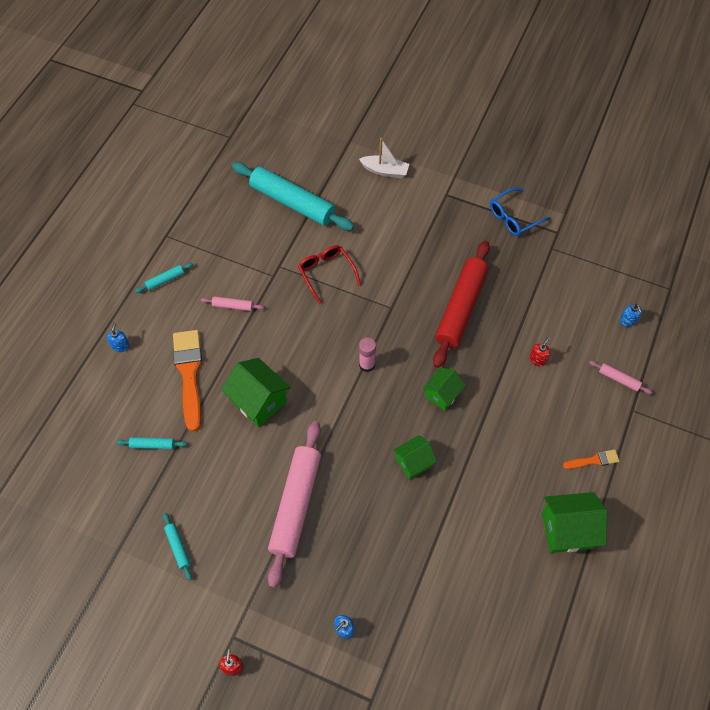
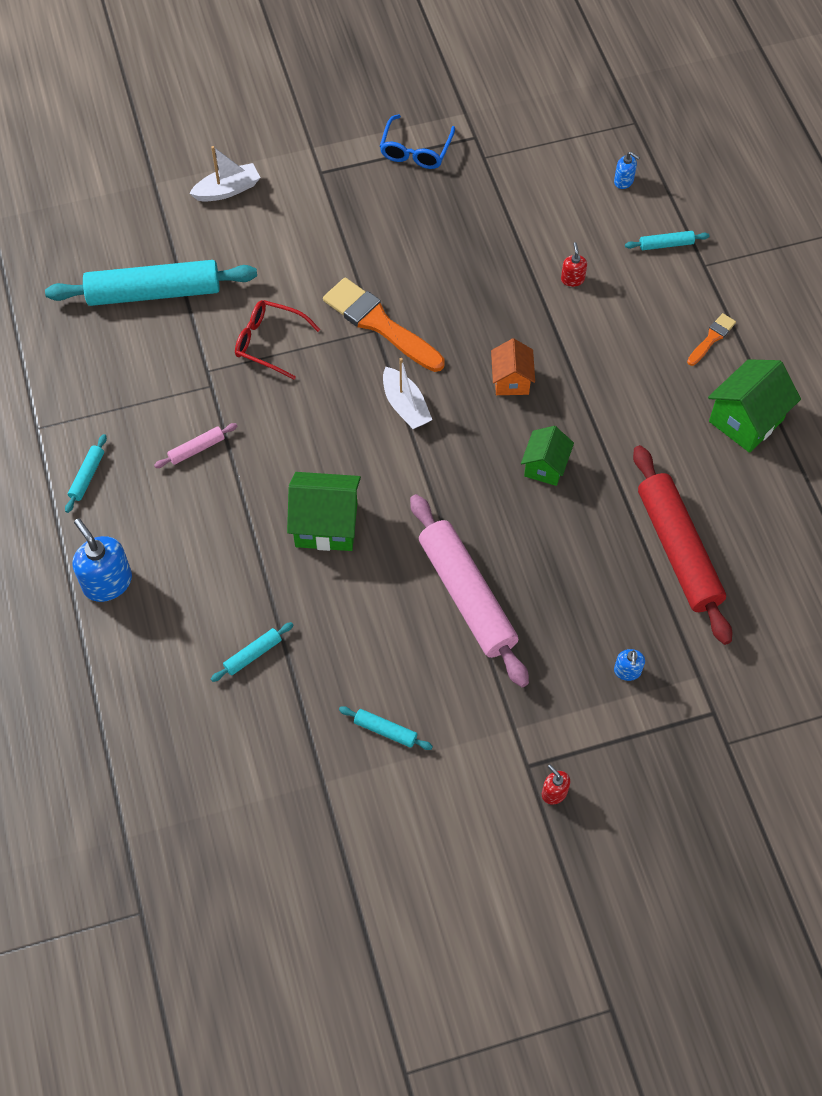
camera: 40 degrees left, 0 degrees up
blue soap dispenser [107,322,130,352] -> blue soap dispenser [72,518,132,602], size x1.94
orange brush [173,330,202,432] -> orange brush moved to [323,278,445,372]
pink glue stick [359,337,376,372] -> white boat [383,358,432,429]
green house [423,368,466,411] -> orange house [491,338,535,395]
red rolling pin [433,241,490,368] -> red rolling pin moved to [633,445,732,645]
pink rolling pin [589,361,652,394] -> turquoise rolling pin [625,231,710,250]

